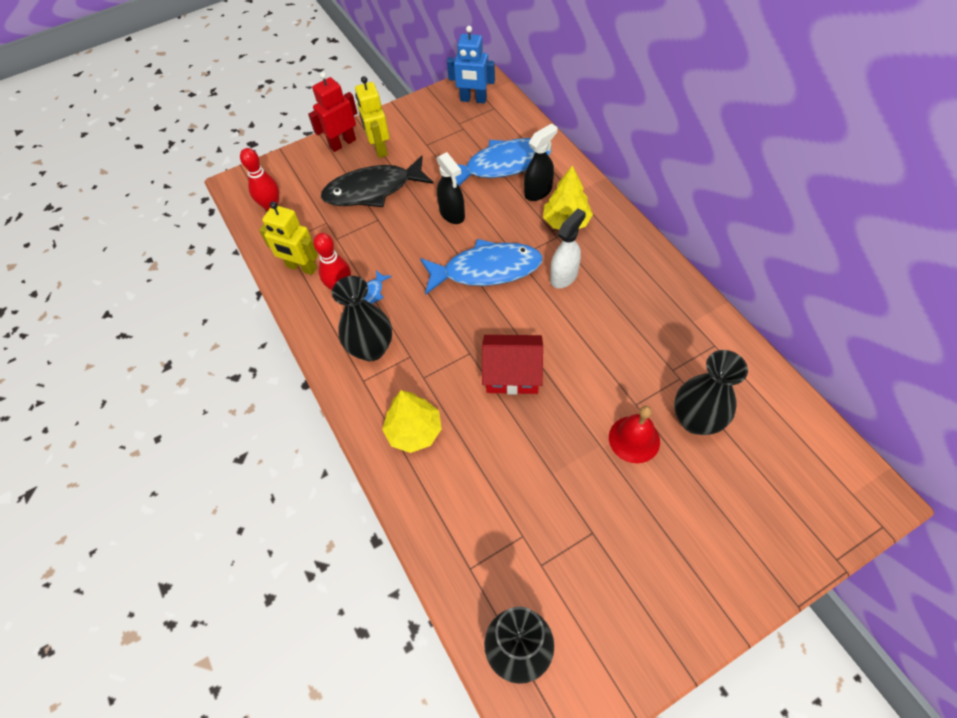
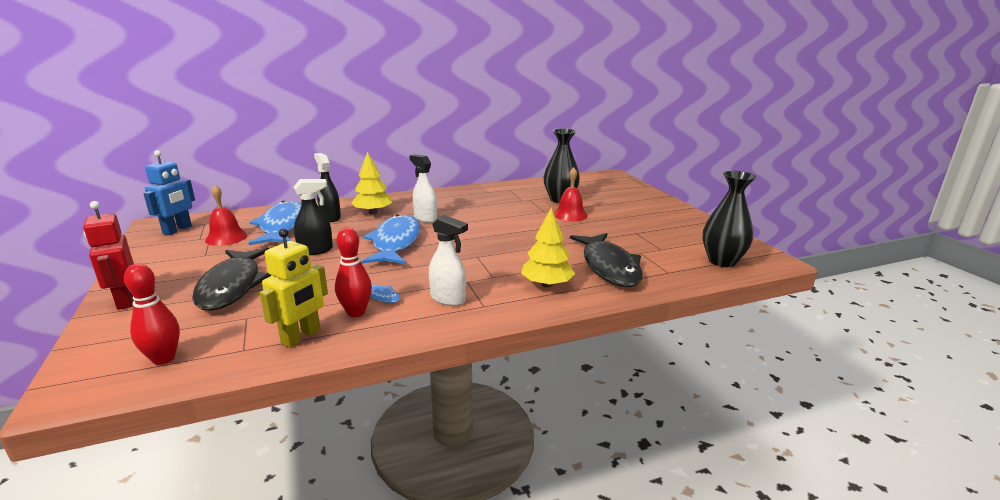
camera: 85 degrees left, 35 degrees down
black vase [332,276,392,361] -> white spray bottle [429,215,468,306]
yellow robot [355,76,390,158] -> none
red house [482,335,543,395] -> none
none -> red bell [205,185,247,246]
none -> black fish [570,233,643,287]

